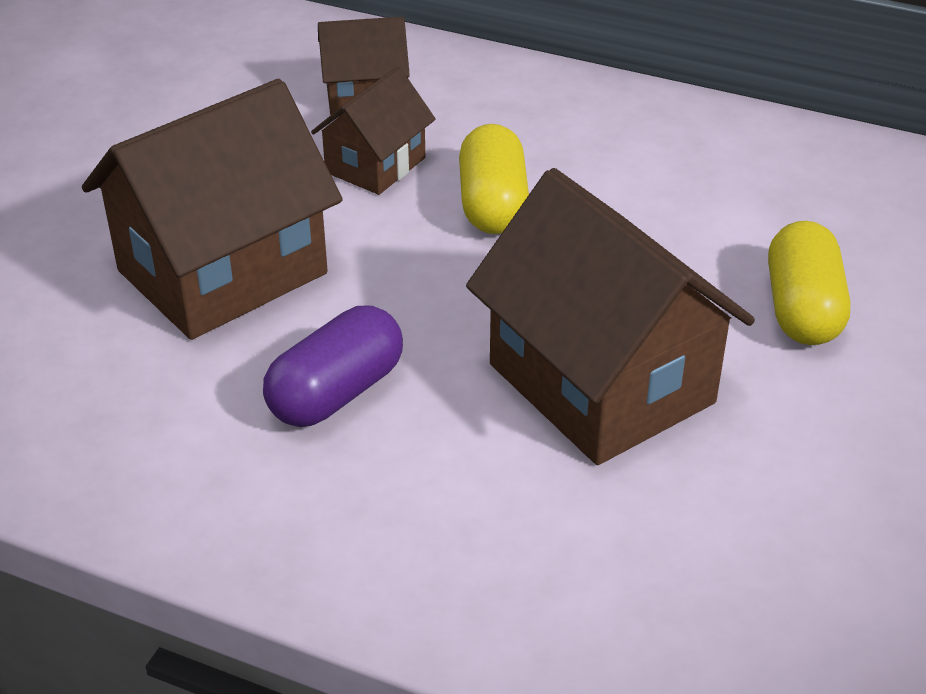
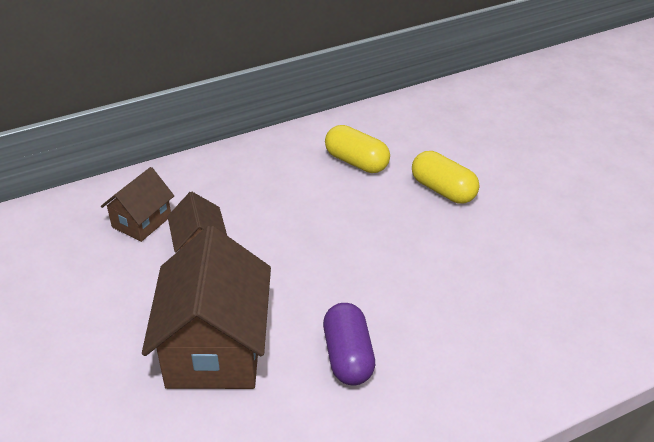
camera: 50 degrees left, 0 degrees up
yellow capsule [459,124,529,234] -> yellow capsule moved to [325,125,390,173]
brown house [466,168,755,465] -> none

